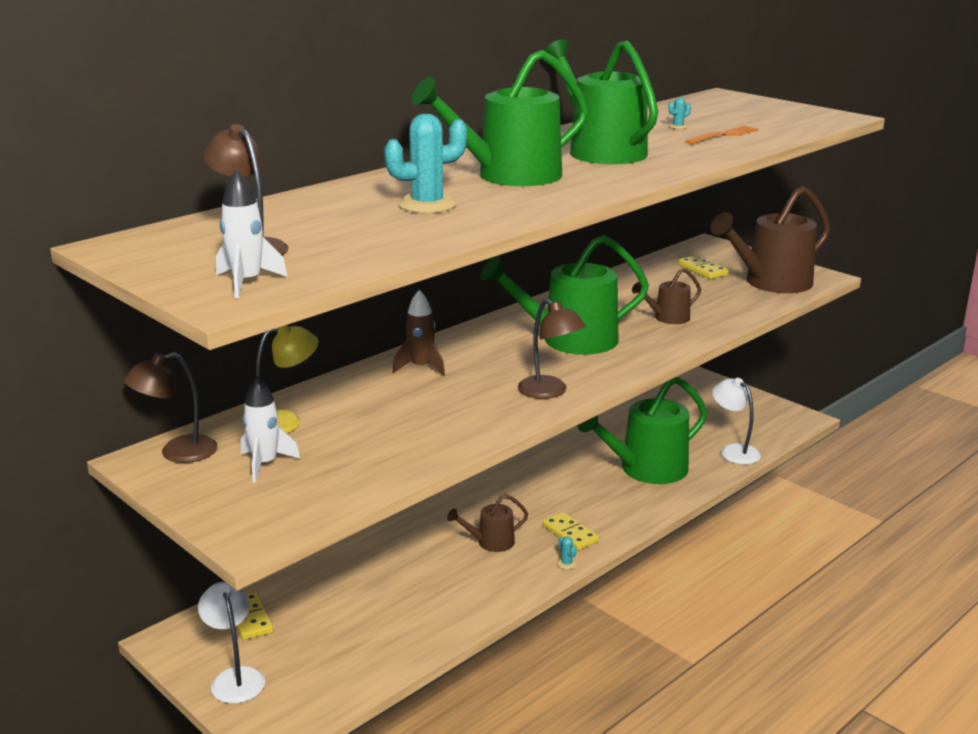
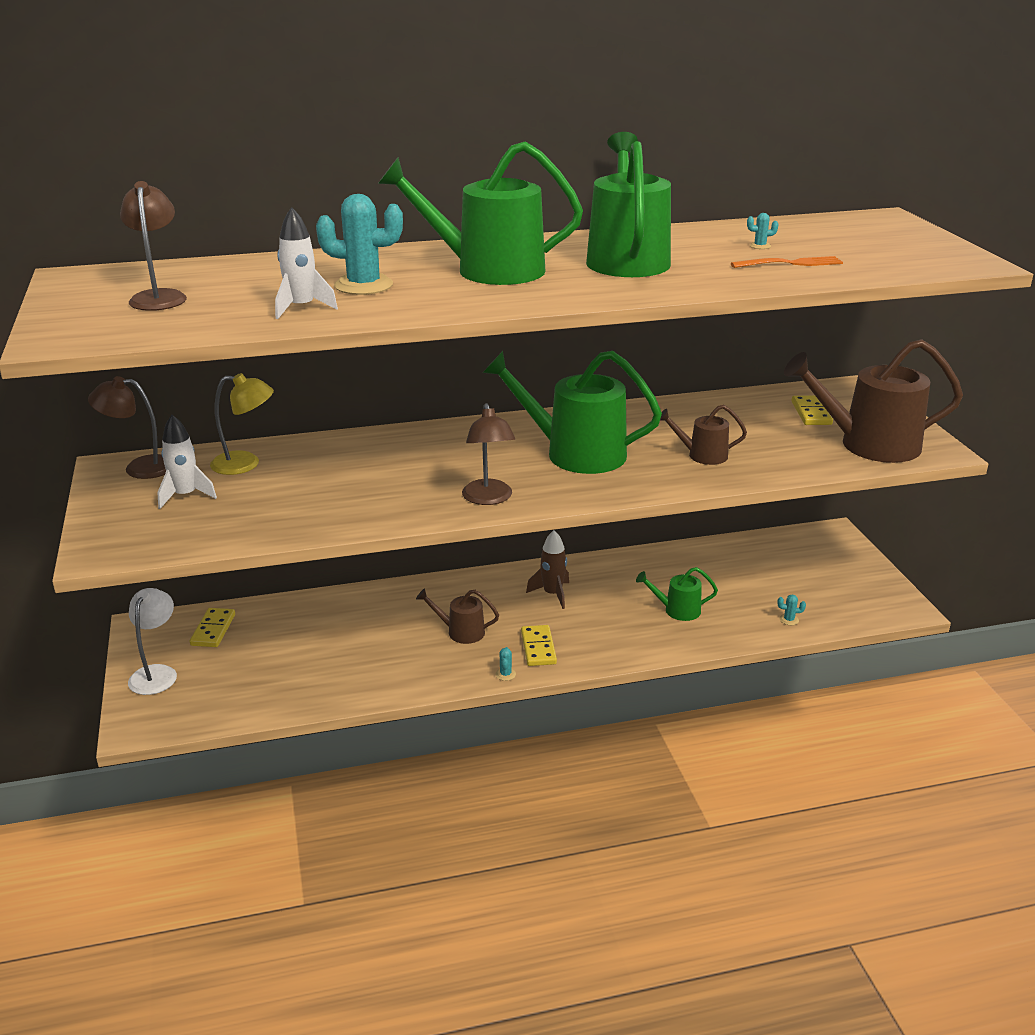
camera: 30 degrees right, 5 degrees up
white rocket [216,169,288,298] -> white rocket moved to [275,207,338,319]
brown rocket [393,290,445,376] -> brown rocket moved to [526,530,569,609]
green watering can [577,377,707,484] -> green watering can [636,567,718,621], size x0.49
white lamp [712,378,761,464] -> turquoise cactus [777,594,806,625]

